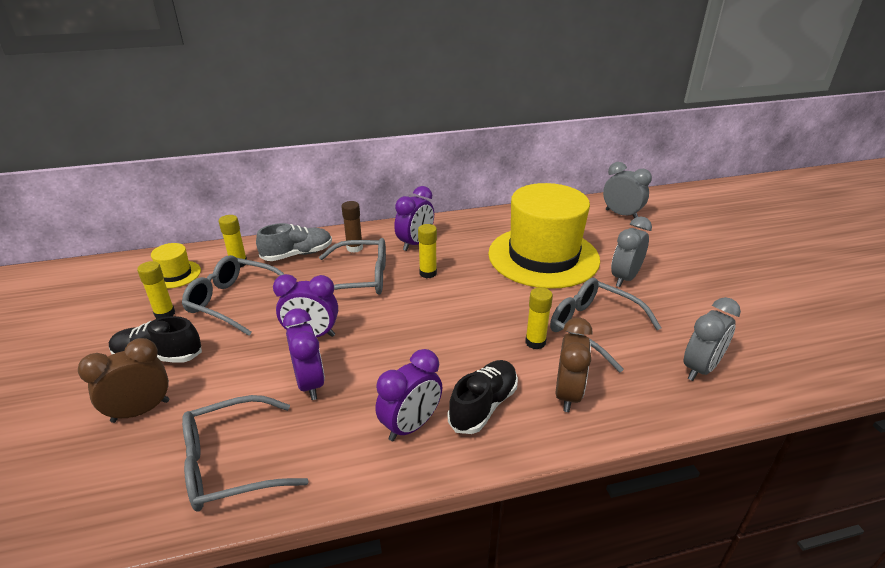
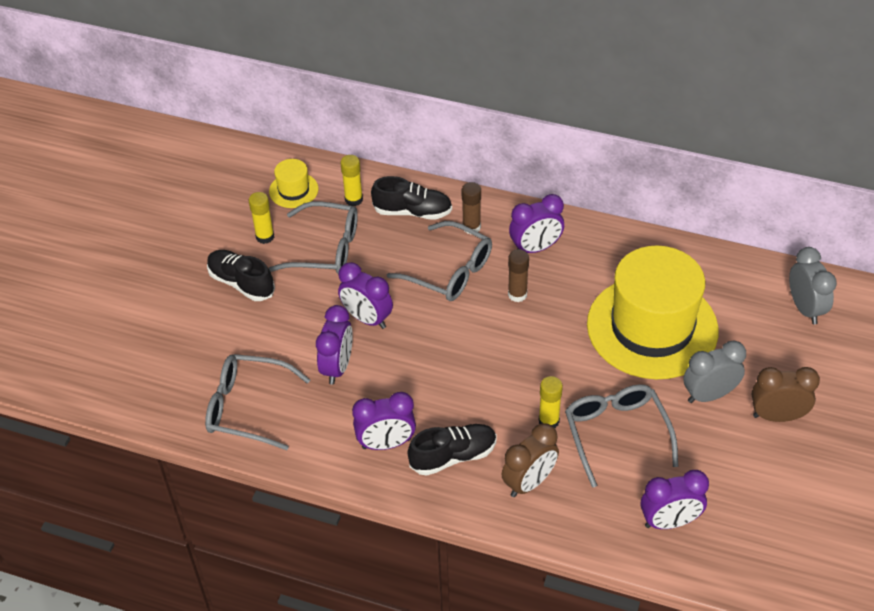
camera: 35 degrees right, 15 degrees up
brown clock [78,338,169,423] -> brown clock moved to [752,367,820,422]
grey glasses [182,255,285,336] -> grey glasses turned 135 degrees clockwise [269,201,358,274]
grey shoe [256,223,332,261] -> black shoe [371,176,452,220]
yellow glue stick [418,224,437,278] -> brown glue stick [508,249,529,302]
grey clock [684,297,741,381] -> purple clock [641,470,709,529]

